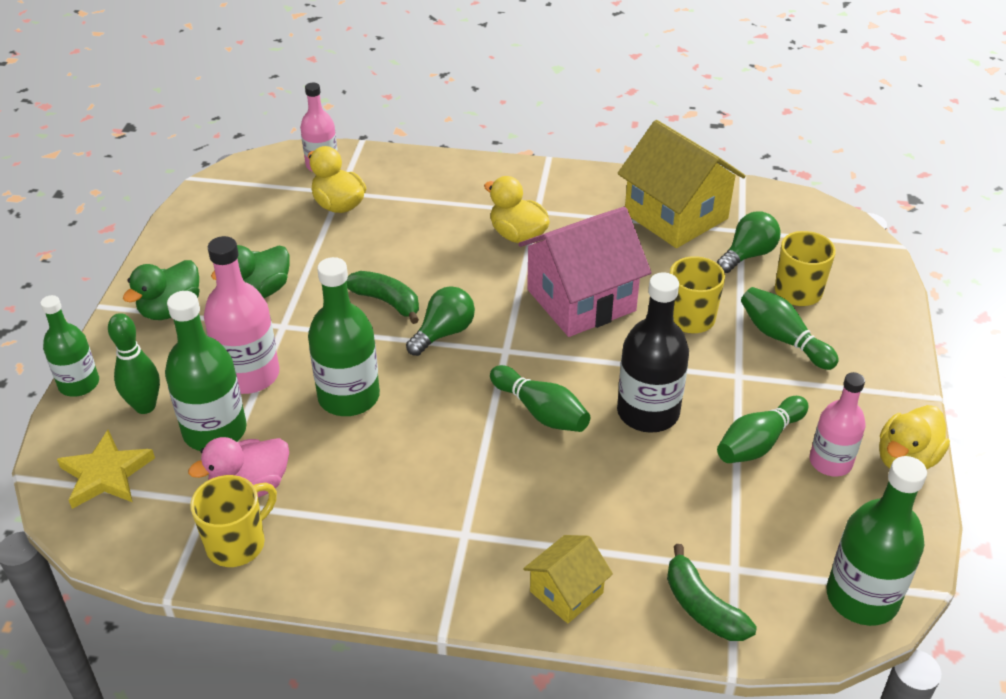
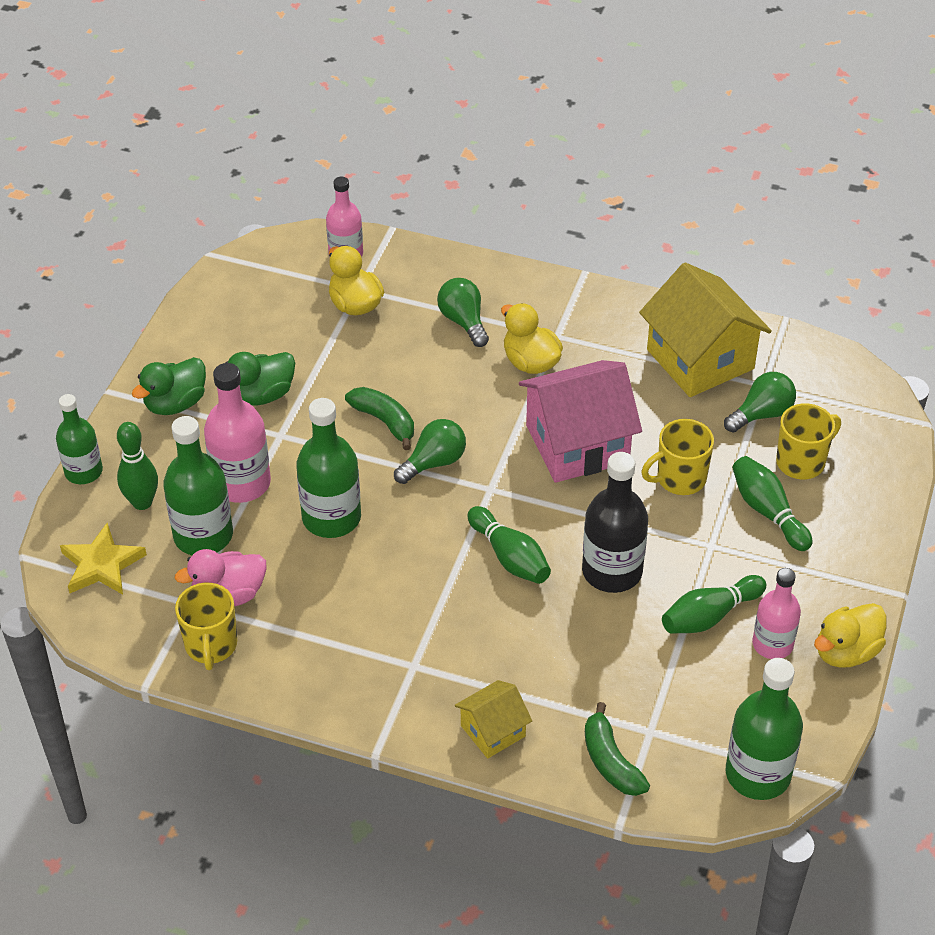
camera: 10 degrees right, 5 degrees up
yellow mug [190,475,277,567] -> yellow mug turned 120 degrees clockwise [175,583,237,670]
none -> green light bulb [437,278,489,347]

